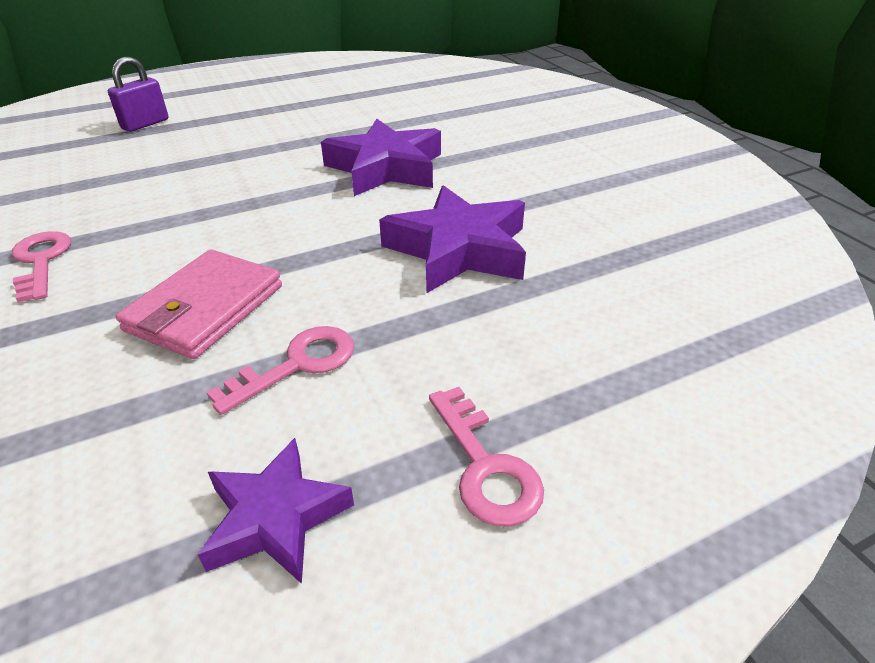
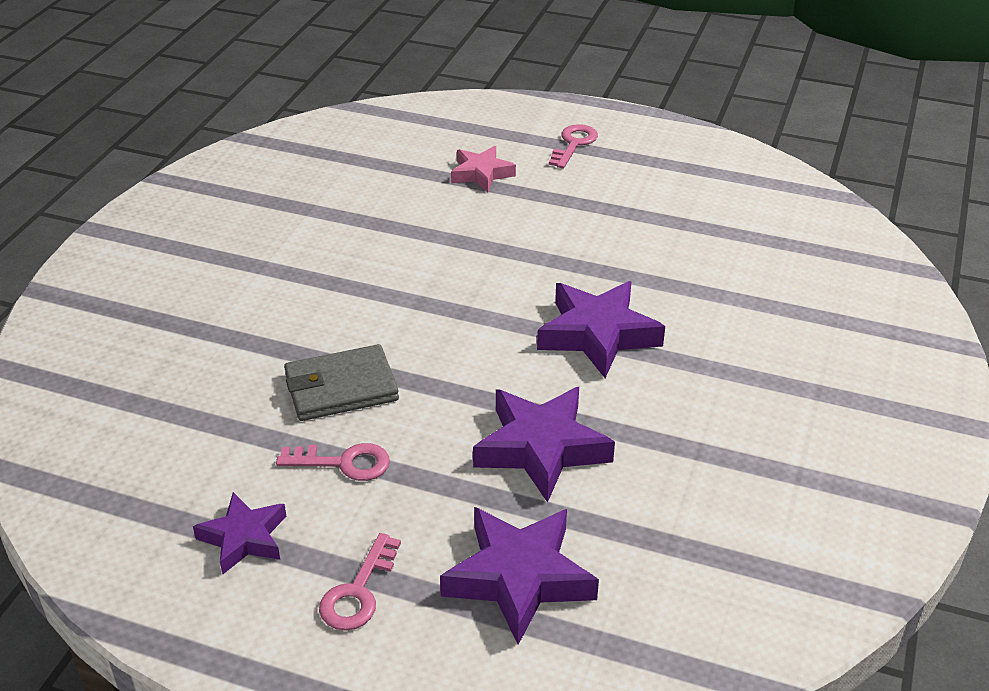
camera: 45 degrees right, 0 degrees up
pink key [12,231,71,303] -> pink key moved to [549,124,598,168]
purple padlock [108,57,169,132] -> pink star [451,146,516,192]
pink wallet [115,250,282,359] -> grey wallet [284,344,399,421]
none -> purple star [440,507,599,645]

